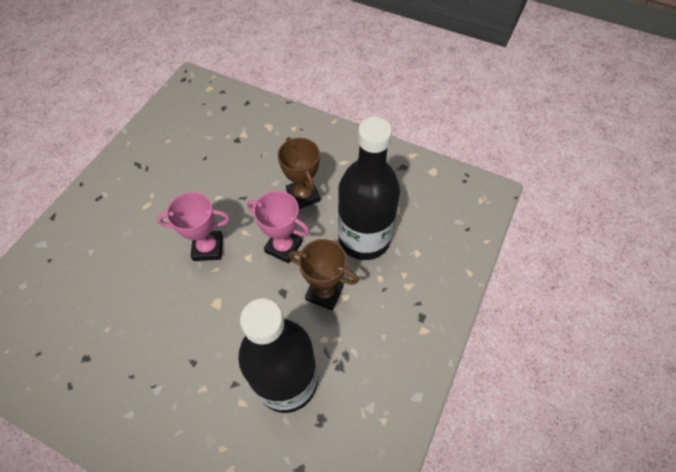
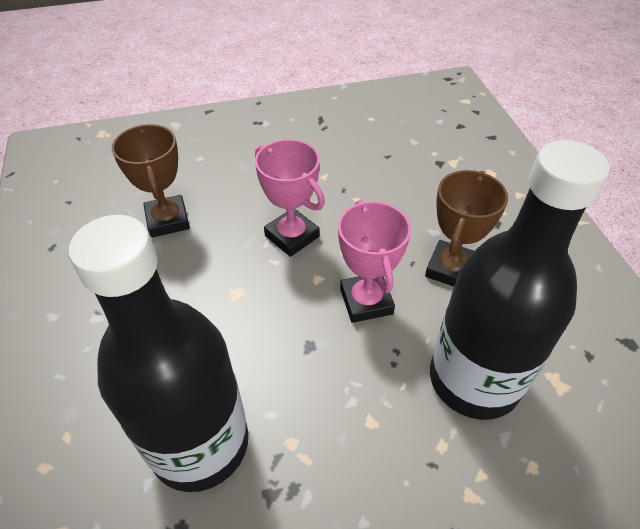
camera: 50 degrees right, 10 degrees down
brown trophy [289,239,359,311] -> brown trophy moved to [112,124,190,238]

